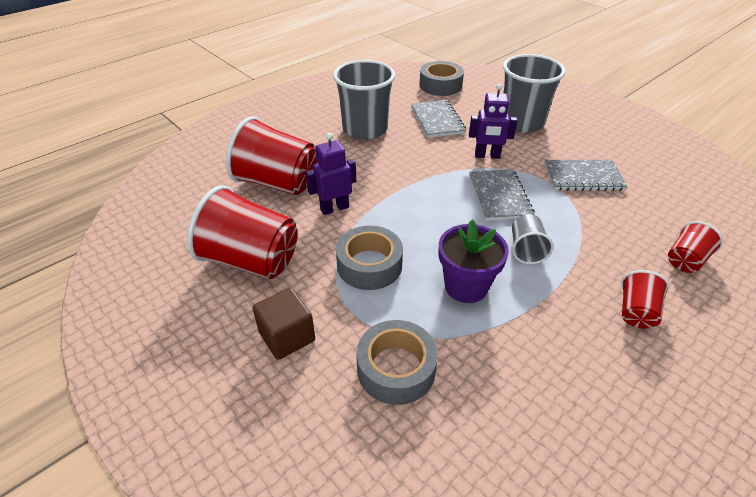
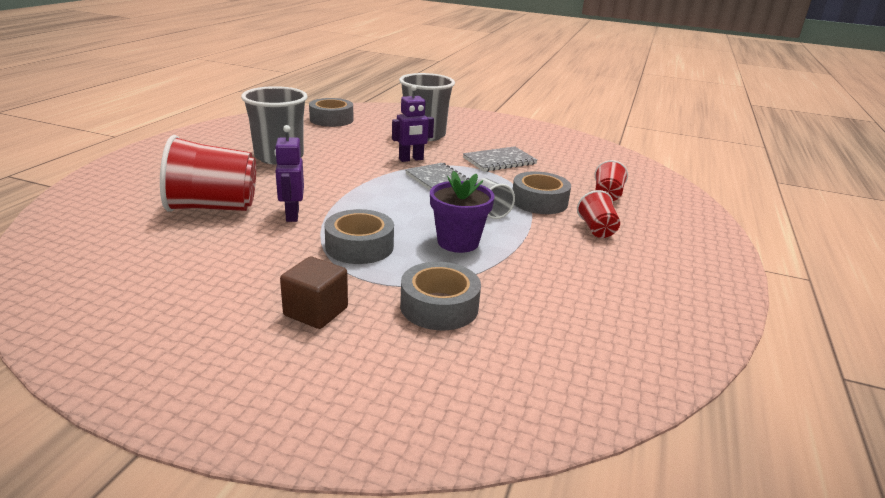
camera: 30 degrees left, 15 degrees down
red cup [187,185,298,279] -> none
purple robot [306,133,356,215] -> purple robot turned 45 degrees counterclockwise [274,125,304,222]
grey notebook [411,100,466,138] -> none
none -> grey tape [513,171,571,214]

